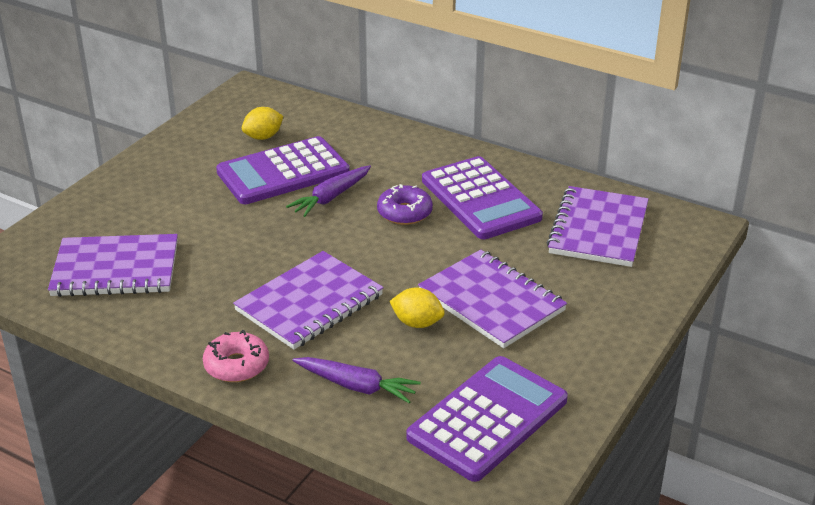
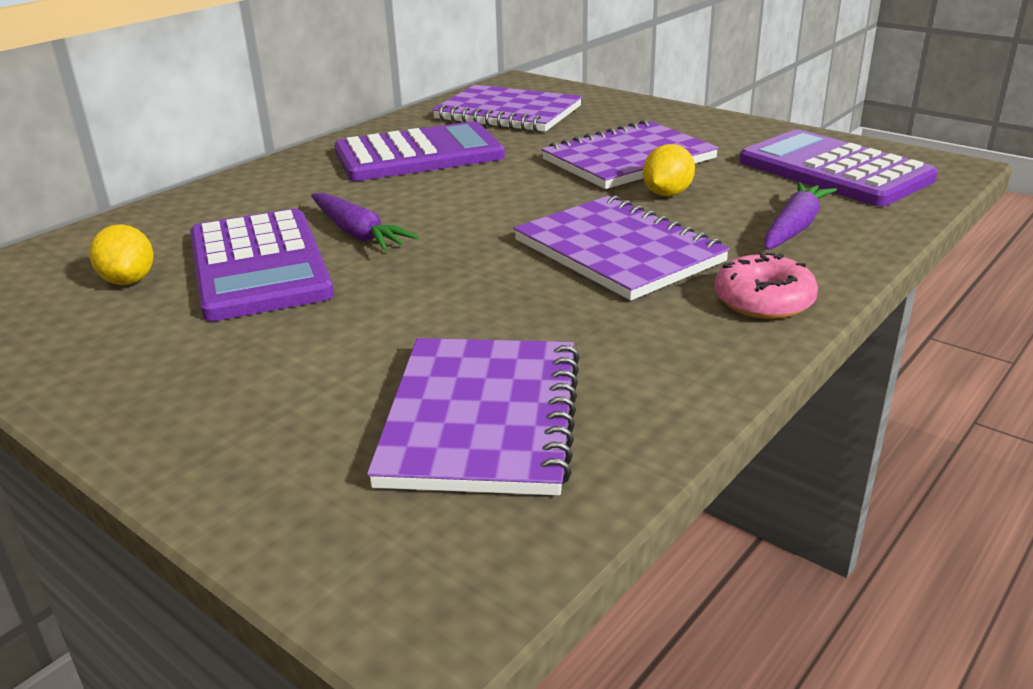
camera: 80 degrees left, 5 degrees down
purple donut [377,184,433,225] -> none

